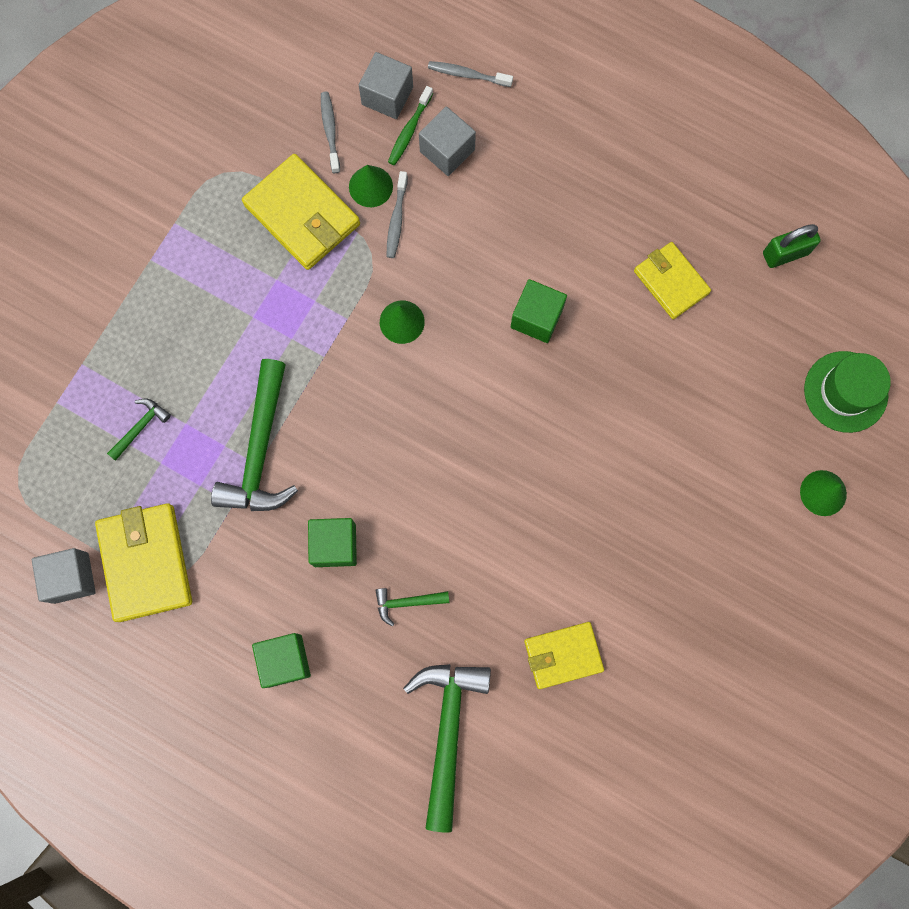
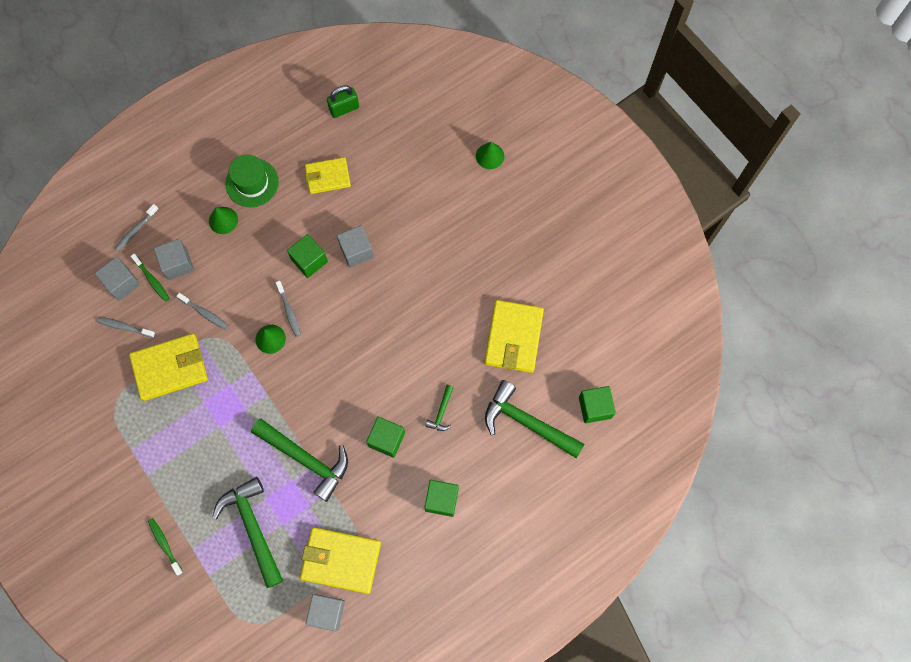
camera: 65 degrees left, 5 degrees down
green hammer [107,399,171,461] -> green hammer [212,477,283,588], size x2.17
green cone [349,165,393,207] -> green cone moved to [209,207,238,234]
yellow wallet [524,622,604,689] -> yellow wallet [484,300,544,373], size x1.53
green padlock [763,224,820,268] -> green padlock turned 60 degrees clockwise [327,85,359,118]
green hat [804,351,891,433] -> green hat moved to [226,155,279,207]
none -> green toothbrush [148,518,183,575]
none -> grey toothbrush [276,281,301,337]
none -> grey cube [337,225,374,267]
none -> green cube [579,386,616,423]

